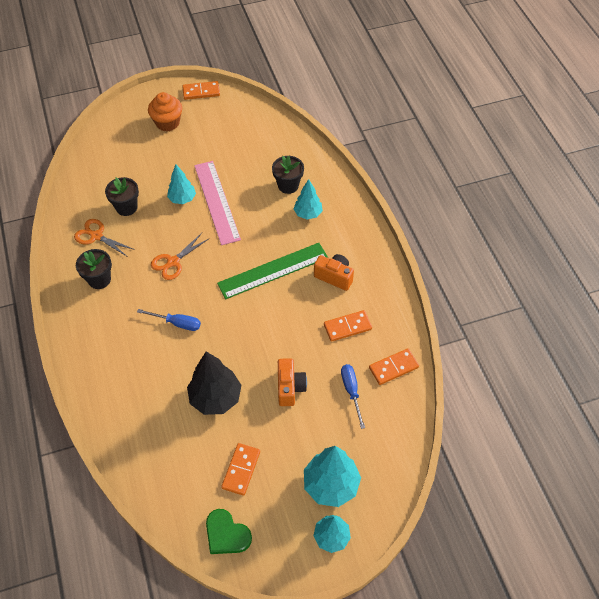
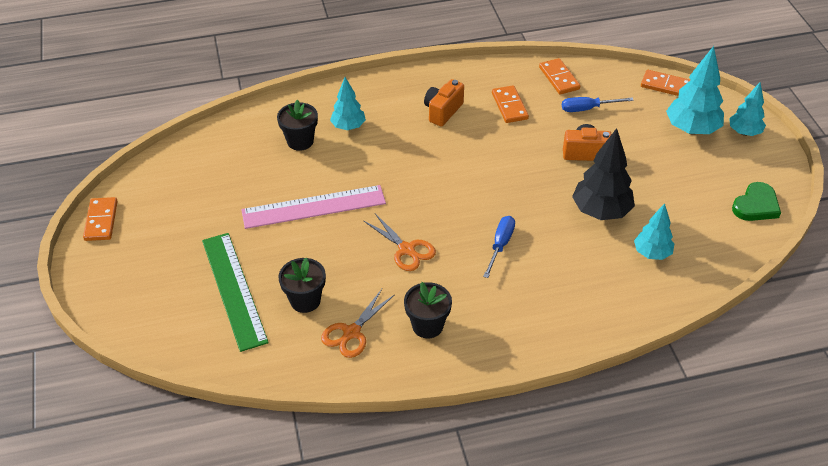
camera: 85 degrees left, 10 degrees down
orange cupcake [148,92,182,131] -> none
turquoise tree [167,164,196,204] -> turquoise tree moved to [634,203,674,260]
green ruler [217,243,328,299] -> green ruler moved to [202,233,269,352]
orange domino [221,443,260,496] -> orange domino moved to [641,70,690,96]

